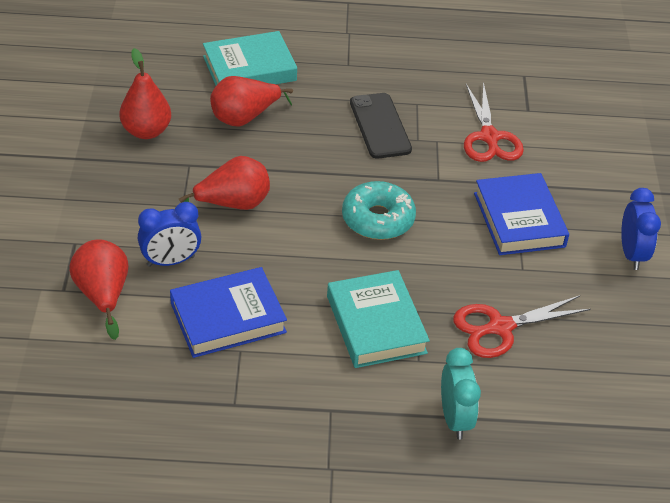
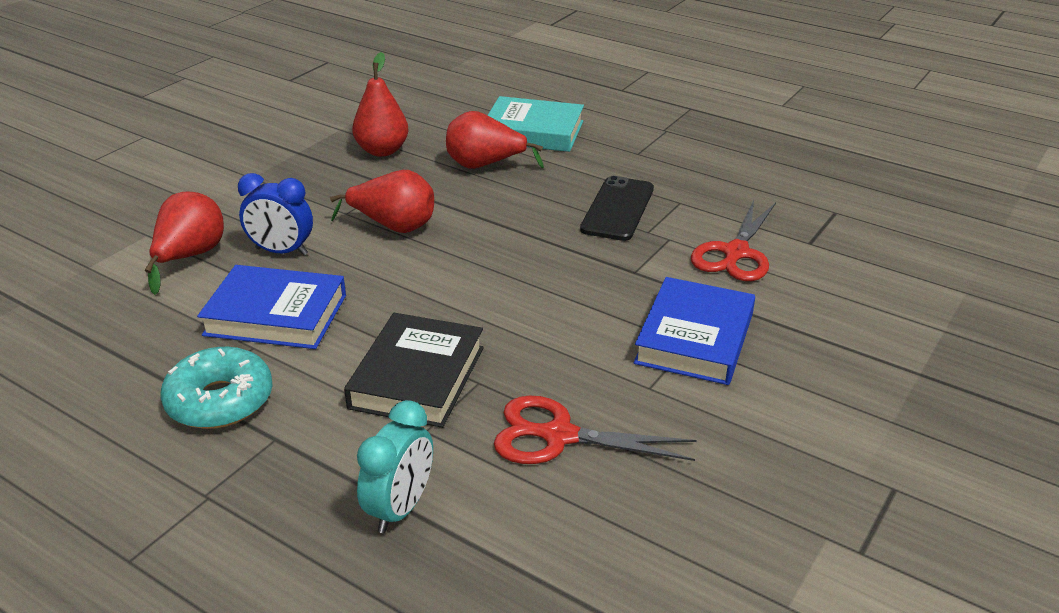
camera: 35 degrees right, 10 degrees down
turquoise book [327,270,430,368] -> black book [344,313,484,428]
turquoise donut [342,181,416,240] -> turquoise donut moved to [160,347,273,429]
blue clock [621,188,661,270] -> none

